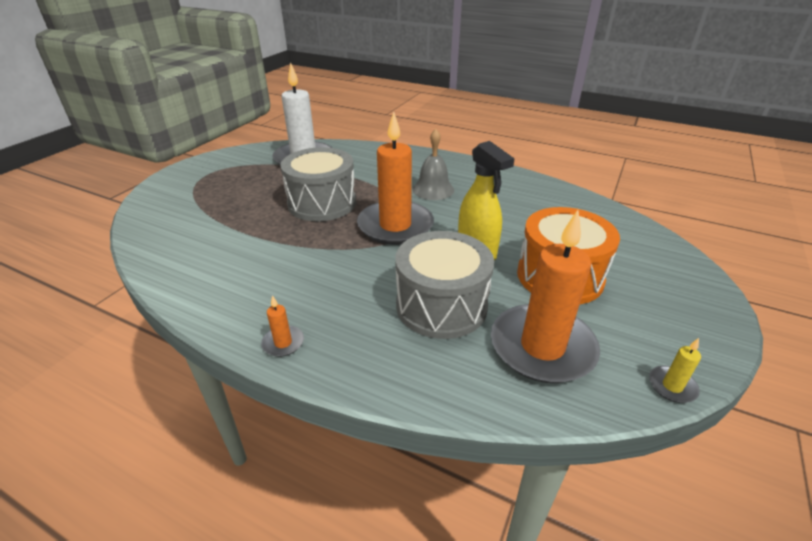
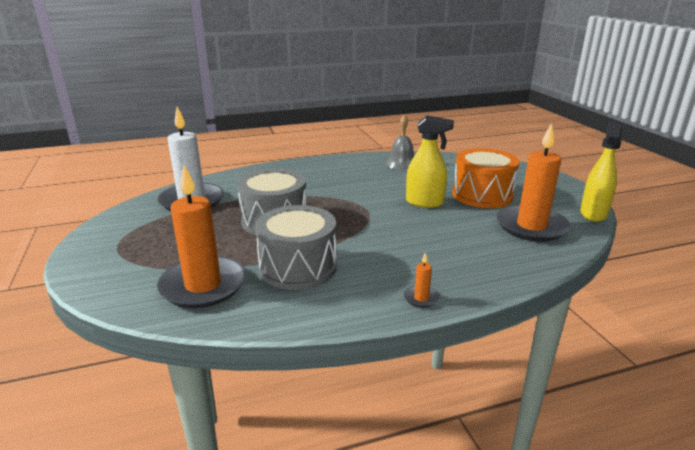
camera: 45 degrees left, 10 degrees down
orange candle [357,112,434,245] -> orange candle moved to [157,165,246,308]
grey drum [395,231,494,339] -> grey drum moved to [255,205,337,290]
grey bell [413,129,454,200] -> grey bell moved to [385,115,414,170]
yellow candle [649,338,701,403] -> yellow spray bottle [580,122,622,222]

